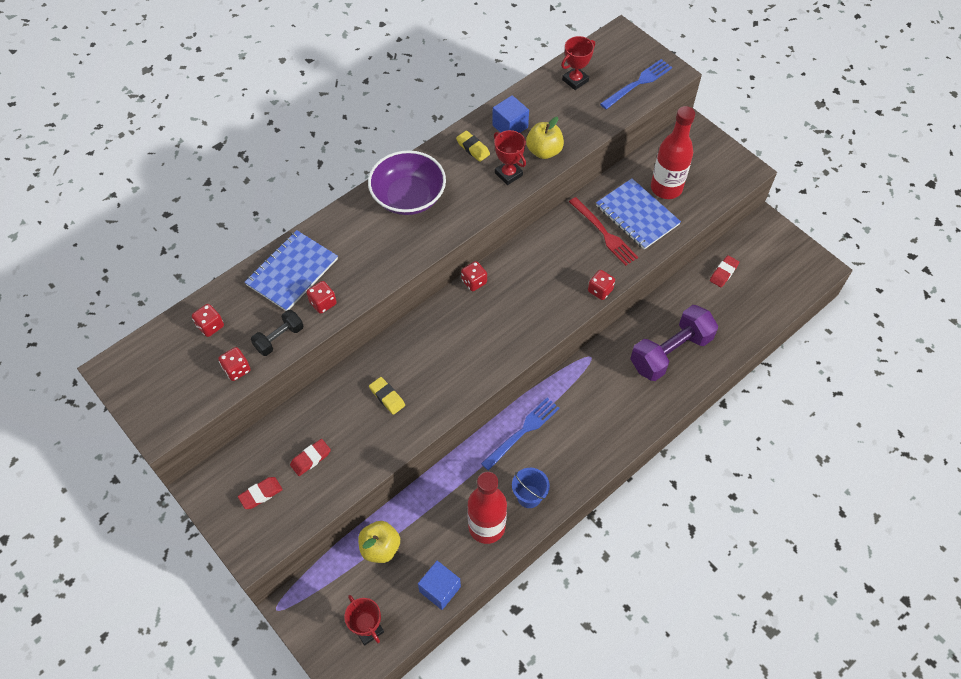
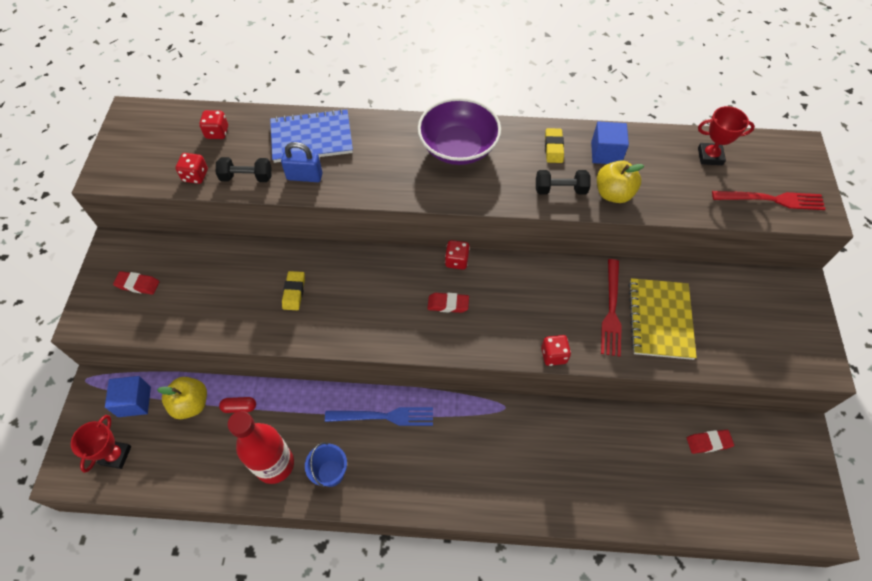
camera: 45 degrees right, 0 degrees up
red eraser [290,439,331,476] -> red eraser moved to [427,293,469,313]
red dice [307,281,337,314] -> blue padlock [281,142,322,182]
blue cube [418,561,461,610] -> blue cube moved to [105,376,151,417]
red trophy [494,130,526,185] -> black dumbbell [536,170,590,195]
blue notebook [596,178,681,250] -> yellow notebook [628,278,697,360]
blue fork [600,59,672,109] -> red fork [712,191,825,210]
purple dumbbell [630,305,718,381] -> none
red bottle [651,106,695,199] -> none
none -> red capsule [219,397,256,413]

